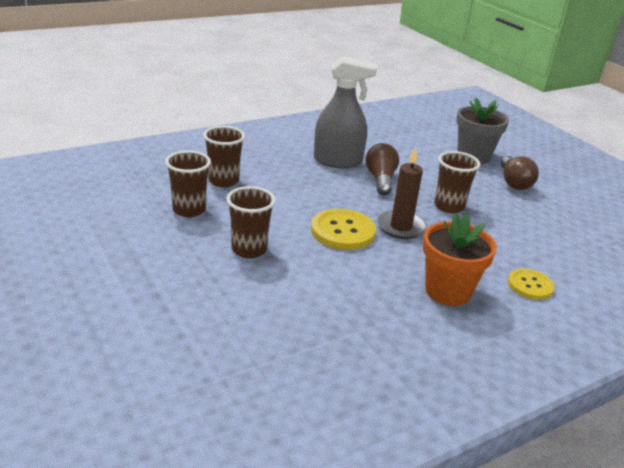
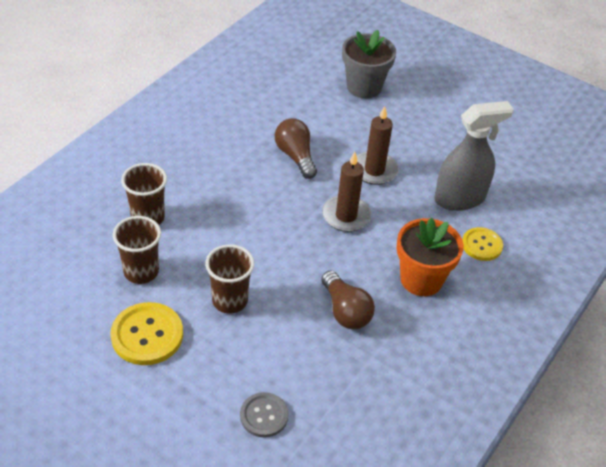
camera: 25 degrees left, 15 degrees up
yellow button [311,209,376,250] -> yellow button moved to [111,302,183,365]
grey spray bottle [314,57,377,169] -> grey spray bottle moved to [434,101,514,211]
brown cup [434,151,480,213] -> brown candle [357,106,399,185]
brown light bulb [501,156,539,190] -> brown light bulb moved to [321,271,375,329]
none -> grey button [240,392,288,438]

